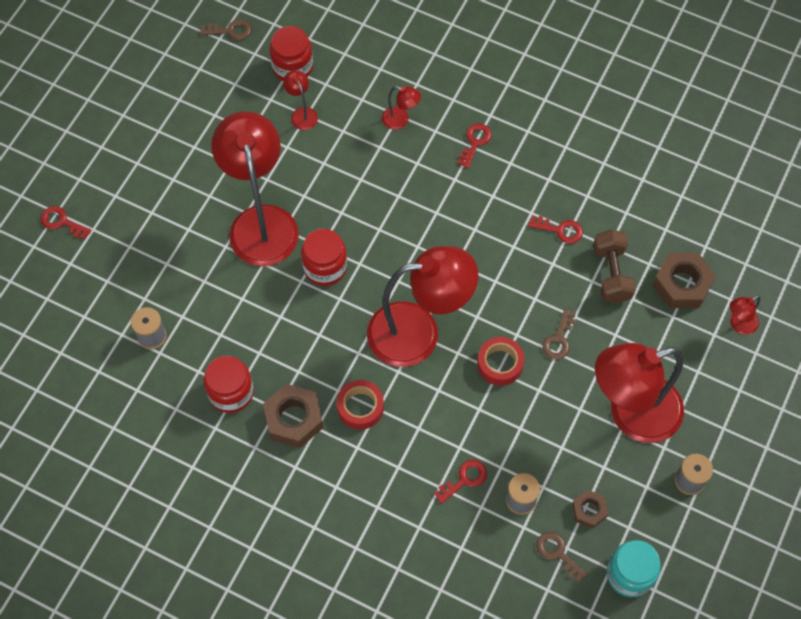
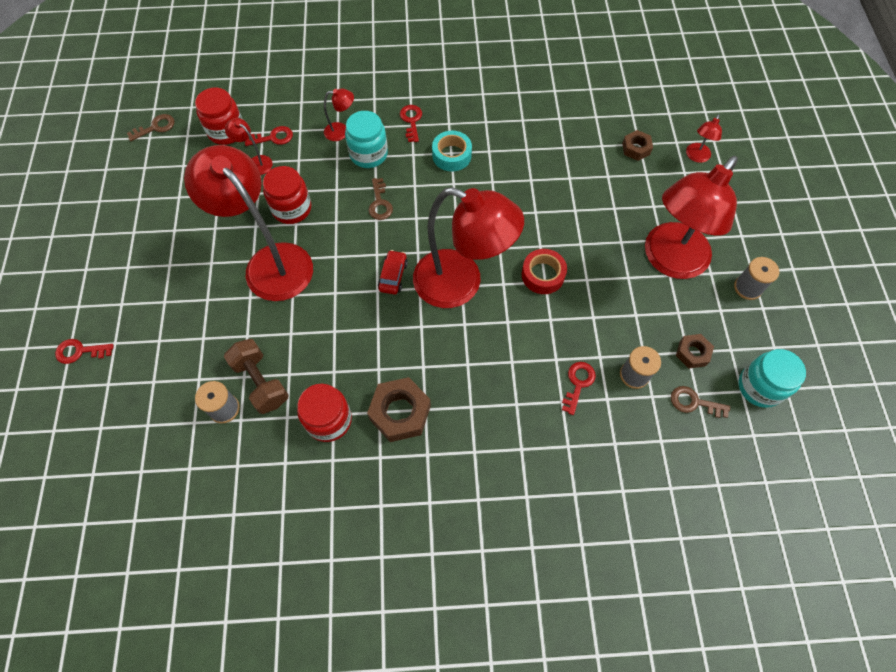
camera: 30 degrees left, 0 degrees up
red jar [301,229,347,286] -> red jar moved to [263,166,311,224]
red tape [337,380,384,430] -> none
red lamp [367,246,478,367] -> red lamp turned 60 degrees clockwise [413,187,524,308]
red key [528,216,583,244] -> red key moved to [245,126,293,146]
brown key [542,309,576,360] -> brown key moved to [369,178,393,220]
brown dumbbell [593,229,636,303] -> brown dumbbell moved to [224,339,289,414]
brown nut [653,253,716,308] -> brown nut [622,130,653,161], size x0.58
none -> turquoise jar [345,111,388,168]
none -> red car [378,250,408,295]
none -> turquoise tape [432,131,472,171]

